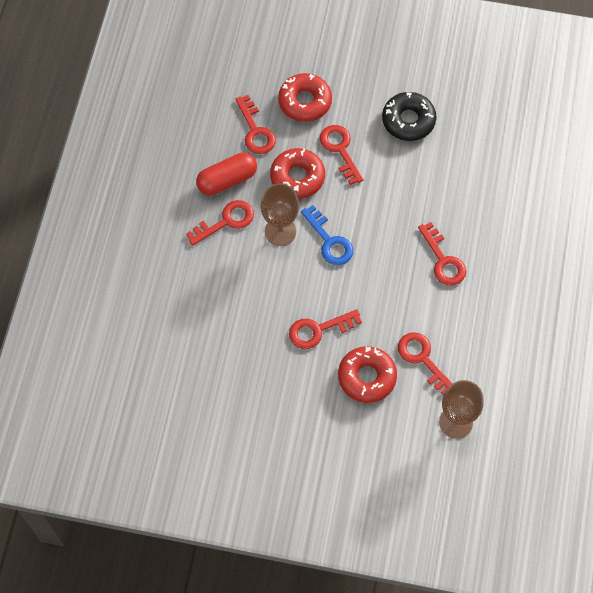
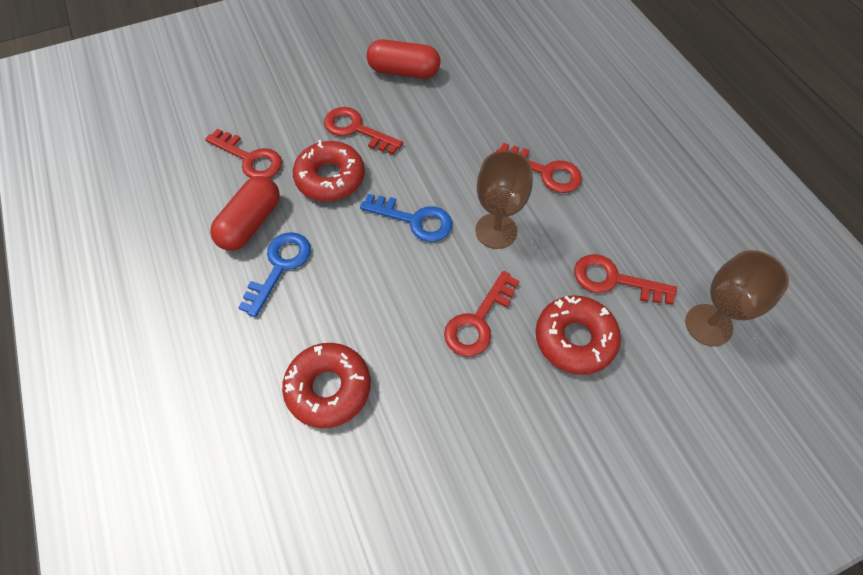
camera: 35 degrees left, 5 degrees down
red key [186,200,254,246] -> blue key [238,232,311,317]
brown goblet [261,183,299,246] -> brown goblet moved to [475,150,533,249]
red donut [278,73,332,122] -> red donut moved to [282,343,371,428]
black donut [382,92,436,141] -> red capsule [367,39,440,79]

